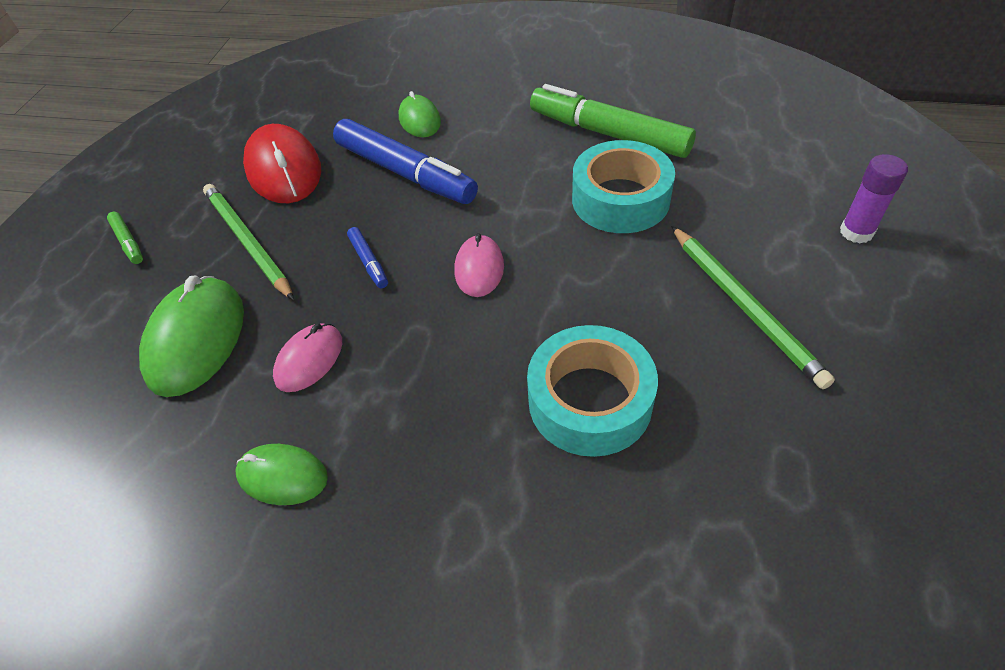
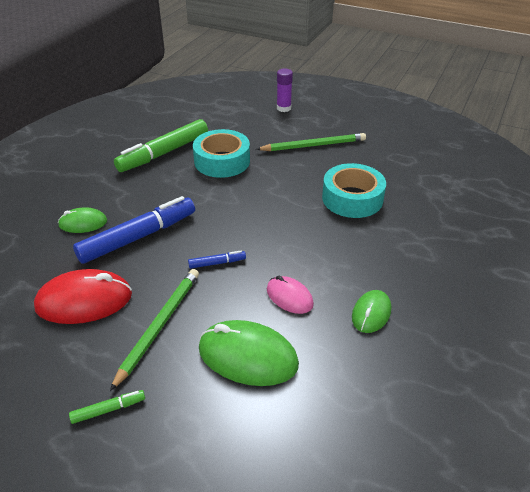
camera: 80 degrees left, 10 degrees down
green pencil [203,184,294,300] -> green pencil turned 135 degrees clockwise [110,269,199,391]
pink mouse [455,233,504,297] -> none

